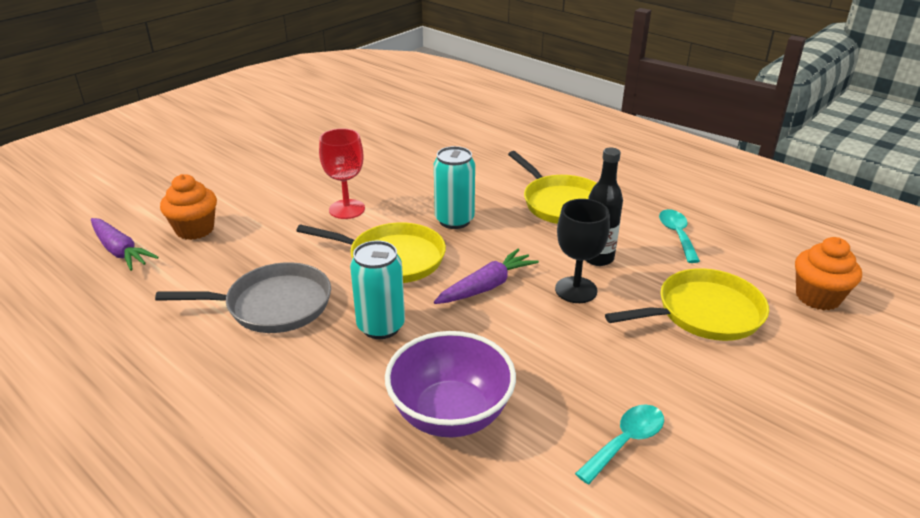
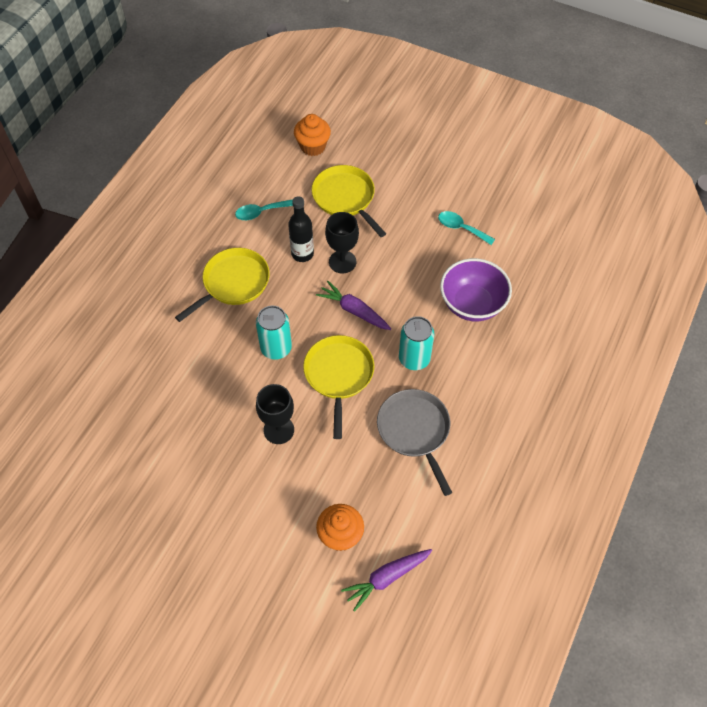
camera: 105 degrees left, 25 degrees up
purple carrot [91,218,159,271] -> purple carrot turned 150 degrees counterclockwise [341,549,432,612]
red goblet [319,128,365,219] -> black goblet [256,384,294,444]

